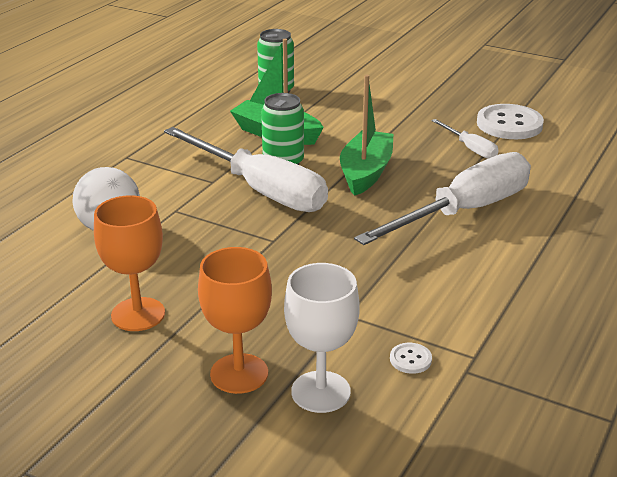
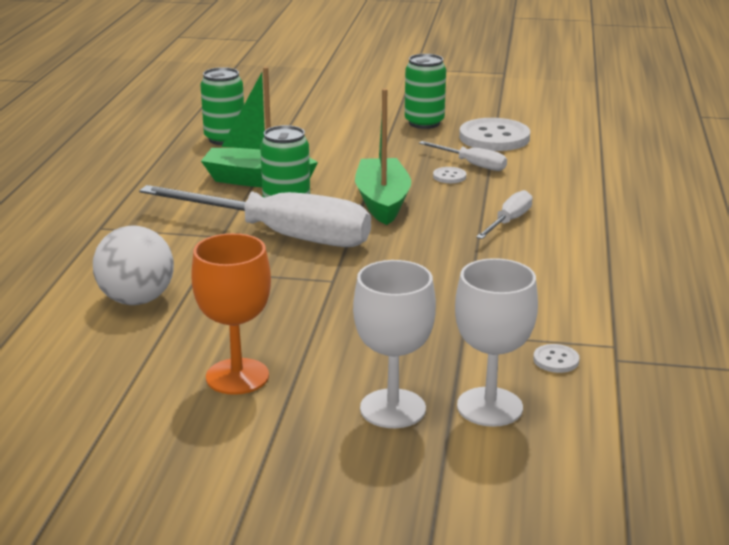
camera: 20 degrees left, 5 degrees down
orange goblet [198,247,272,394] -> white goblet [353,260,436,428]
white screwdriver [354,152,531,245] -> white screwdriver [476,190,533,239], size x0.45
none -> green can [405,54,446,129]
none -> white button [433,167,466,183]

